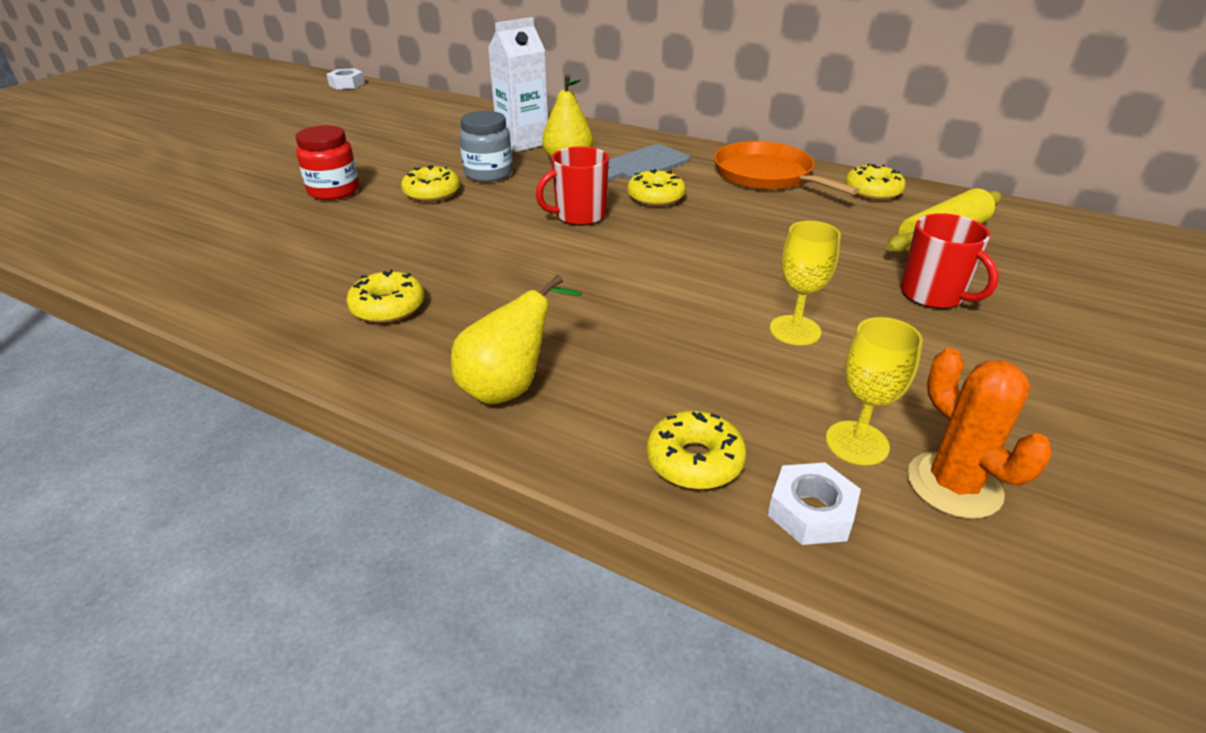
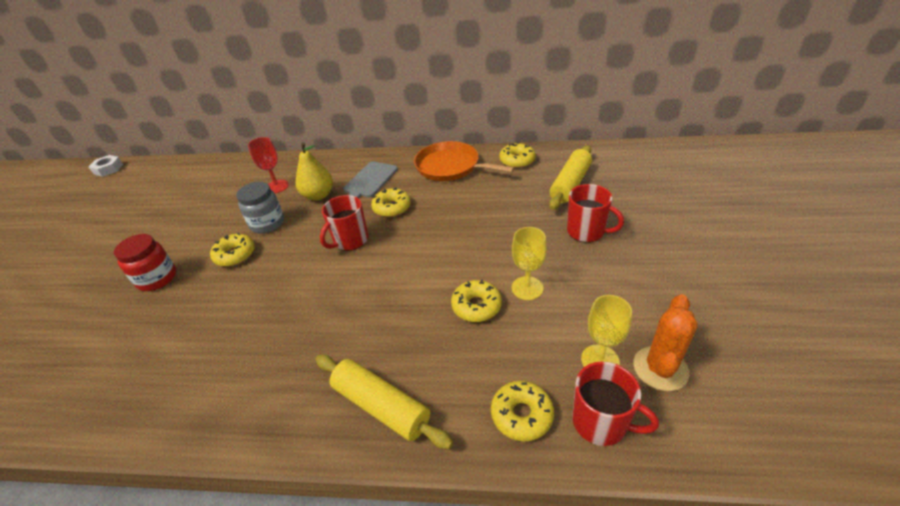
camera: 20 degrees left, 5 degrees up
yellow donut [346,270,424,323] -> yellow donut moved to [451,280,502,322]
yellow pear [451,275,582,405] -> yellow rolling pin [315,355,453,449]
white carton [488,17,548,152] -> red goblet [248,137,289,193]
white nut [768,462,861,545] -> red mug [572,362,659,446]
orange cactus [907,348,1052,519] -> orange cactus turned 75 degrees clockwise [633,294,698,391]

